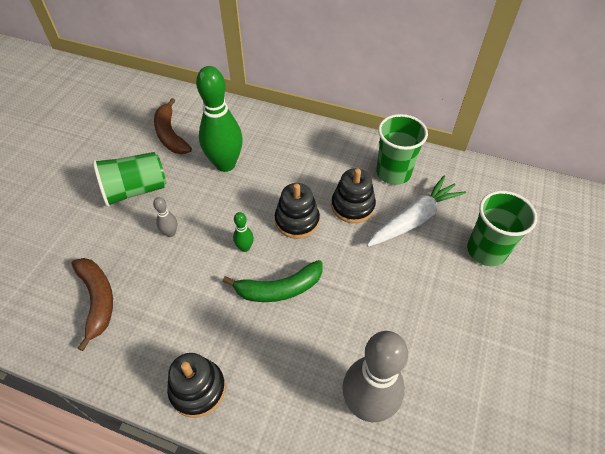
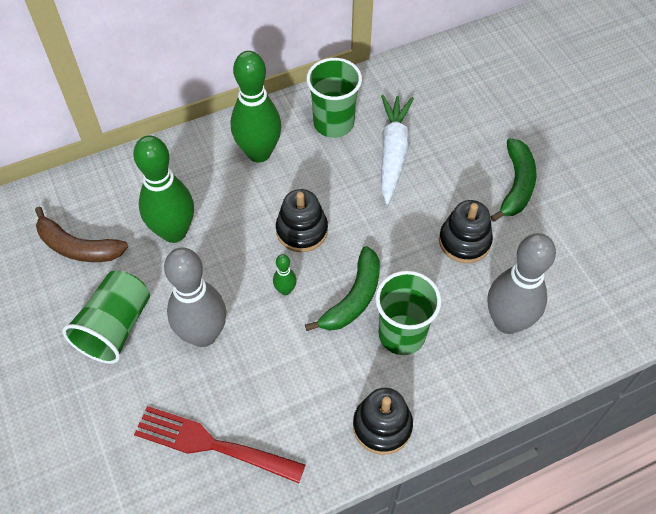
camera: 45 degrees left, 5 degrees up
brown banana [72,258,113,351] -> red fork [134,406,305,483]
grey bowling pin [153,197,177,237] -> grey bowling pin [164,247,226,347], size x2.32
black stacking toy [331,168,376,223] -> black stacking toy moved to [439,200,493,263]
green cup [467,191,537,266] -> green cup moved to [375,271,441,355]
none -> green bowling pin [231,51,282,162]
none -> green banana [490,138,536,222]

